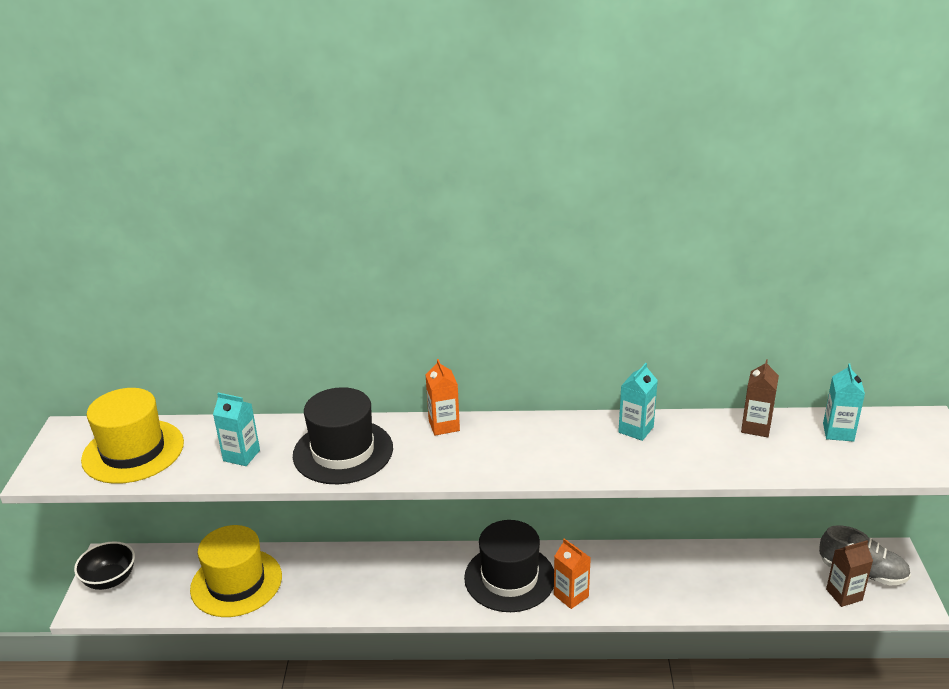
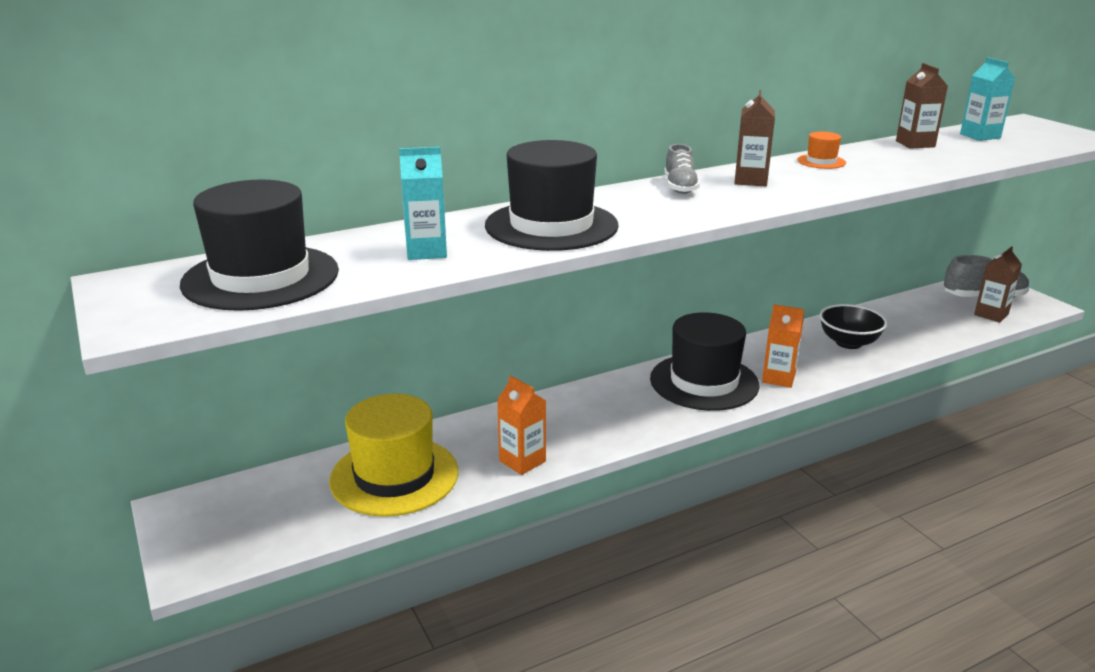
camera: 30 degrees left, 5 degrees down
black bowl [74,541,135,590] -> black bowl moved to [820,304,887,349]
yellow hat [81,388,184,484] -> black hat [180,180,339,311]
orange carton [426,359,460,436] -> orange carton moved to [497,375,546,475]
turquoise carton [618,363,658,441] -> orange hat [797,132,846,169]
none -> grey shoe [664,144,700,194]
none -> brown carton [734,90,775,186]

